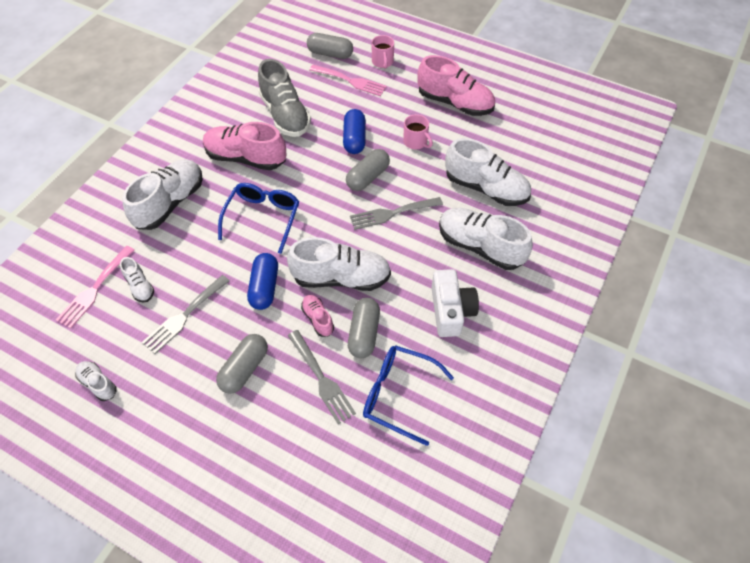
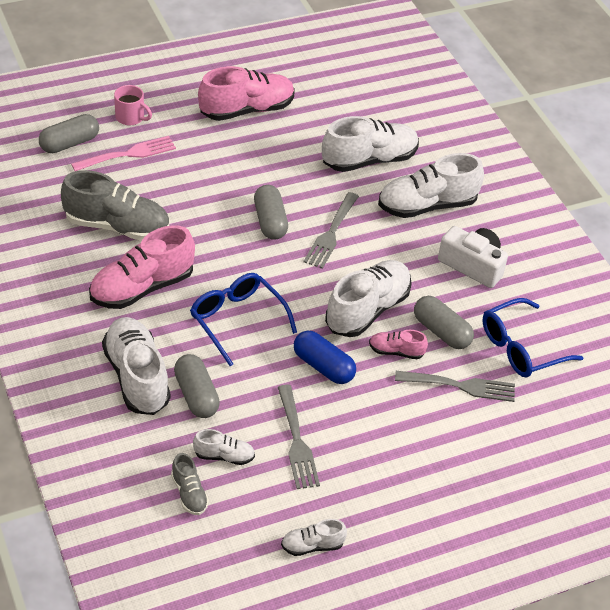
camera: 55 degrees left, 10 degrees down
pink fork [56,246,134,328] -> grey shoe [171,453,209,515]
grey capsule [216,334,268,394] -> grey capsule moved to [174,354,220,418]
blue capsule [343,109,366,154] -> none
pink mug [403,114,433,150] -> none

